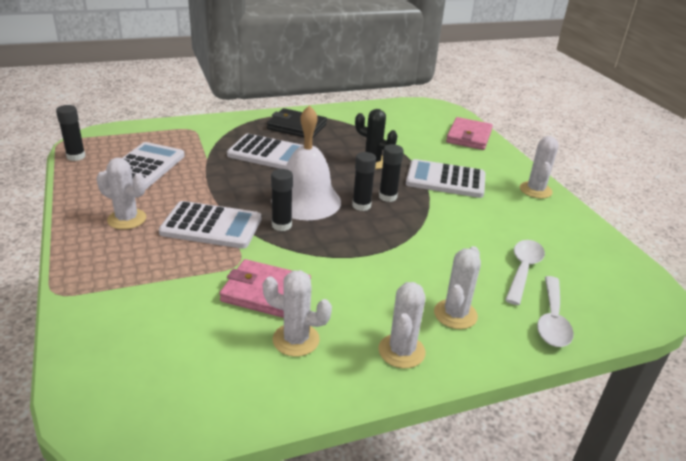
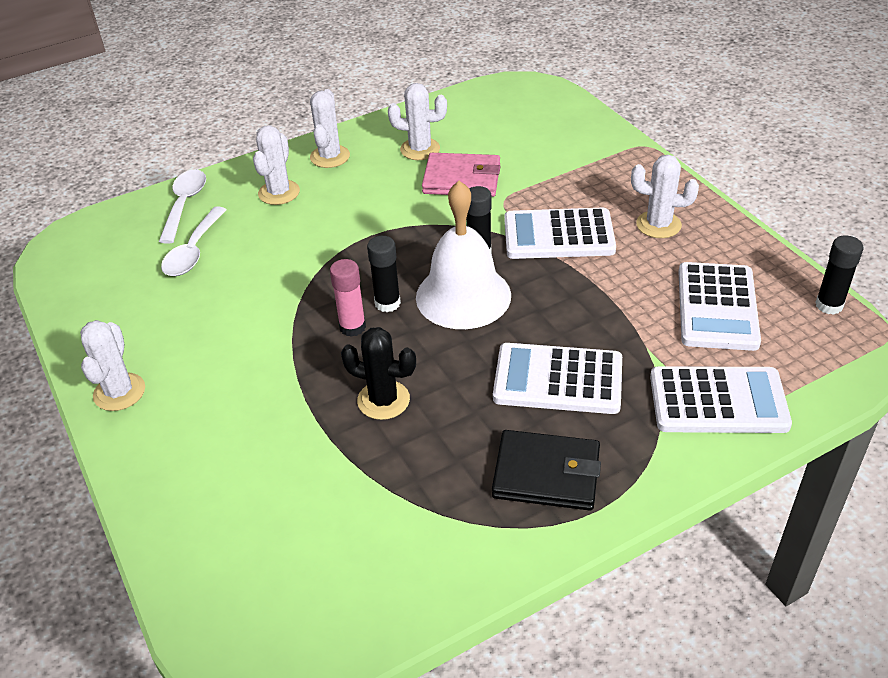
camera: 175 degrees right, 10 degrees up
black glue stick [379,144,404,202] -> pink glue stick [330,259,366,337]
white calculator [406,159,486,198] -> white calculator moved to [650,366,792,433]
pink wallet [446,117,493,150] -> none

